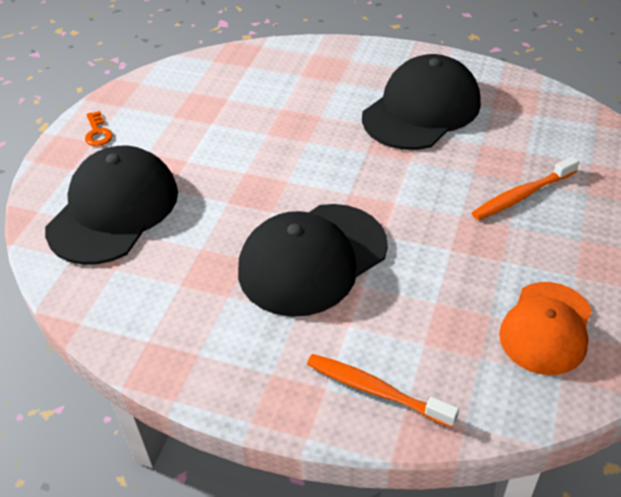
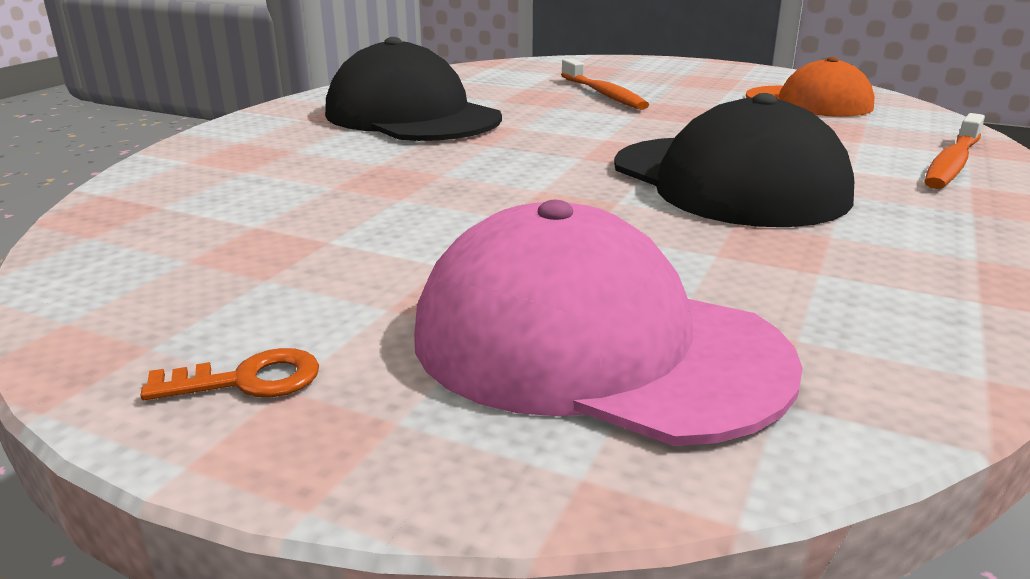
camera: 85 degrees left, 20 degrees down
black cap [45,145,178,265] -> pink cap [414,200,803,446]

